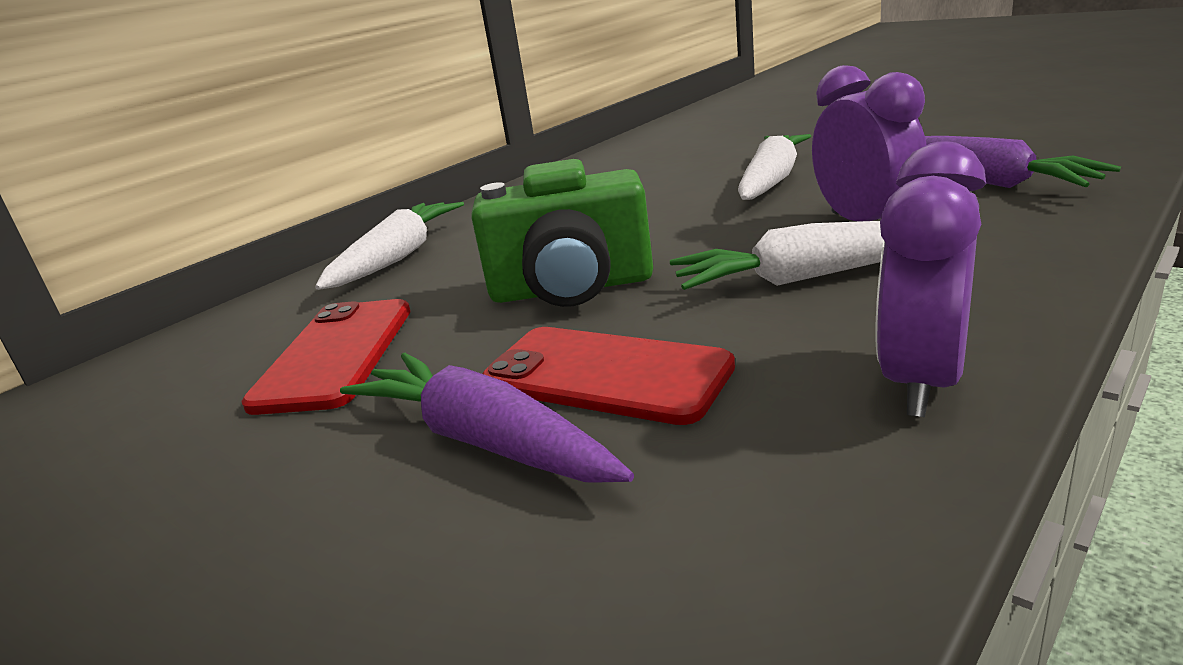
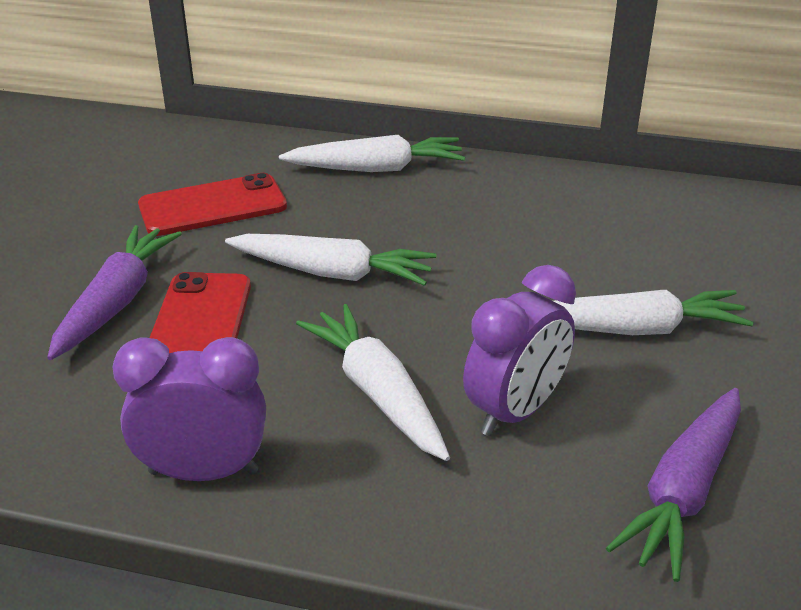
camera: 60 degrees right, 10 degrees up
green camera [471,159,653,307] -> white carrot [225,234,436,286]

